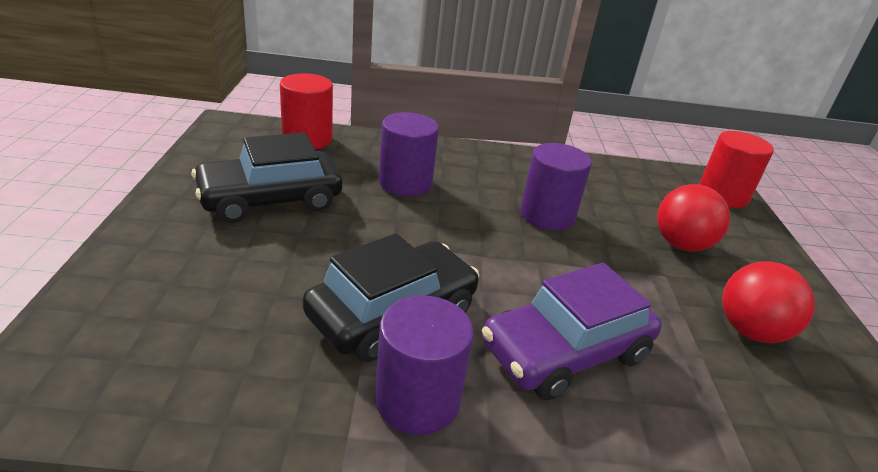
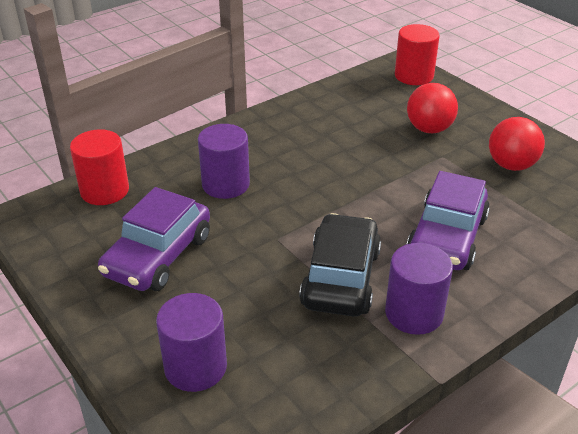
camera: 35 degrees left, 5 degrees up
black car [191,132,342,223] -> purple car [98,187,210,291]
purple cylinder [520,143,592,230] -> purple cylinder moved to [156,293,227,392]

